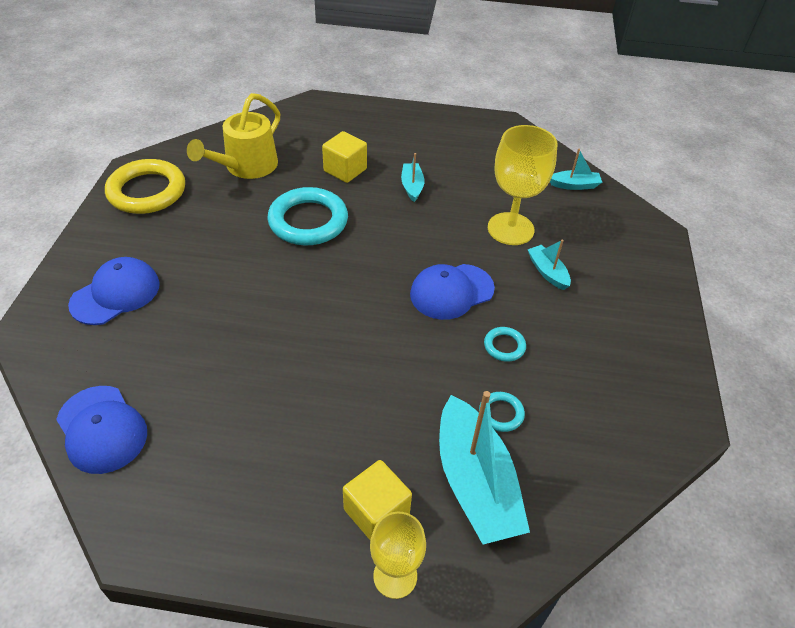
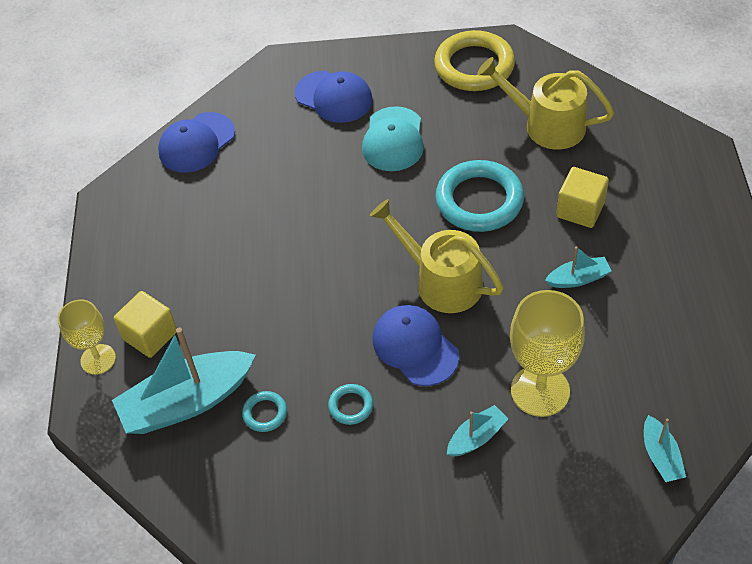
camera: 85 degrees right, 5 degrees up
none -> turquoise cap [362,106,424,171]
none -> yellow watering can [370,199,503,313]

